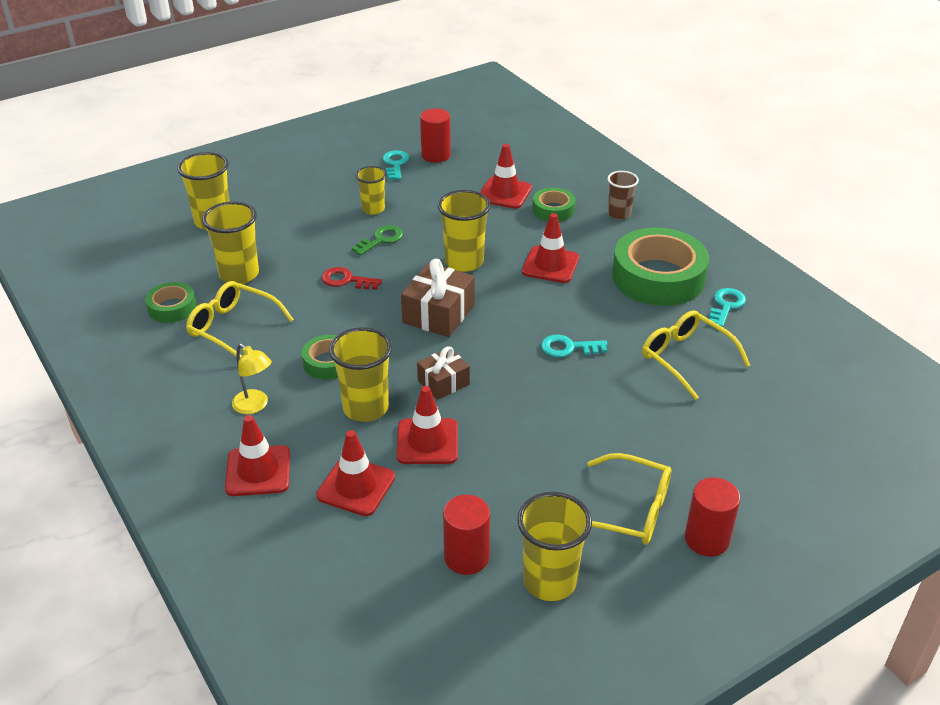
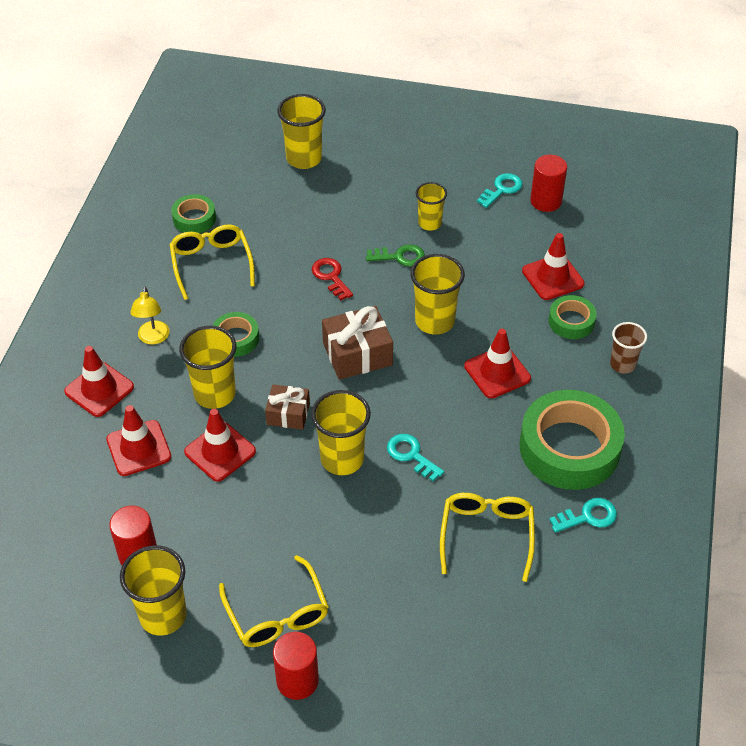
camera: 45 degrees right, 10 degrees up
yellow cup [202,201,259,284] -> yellow cup moved to [311,390,371,475]

